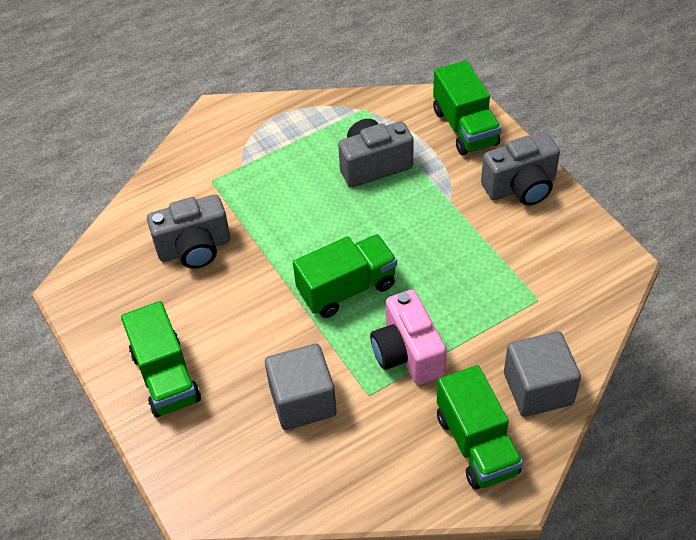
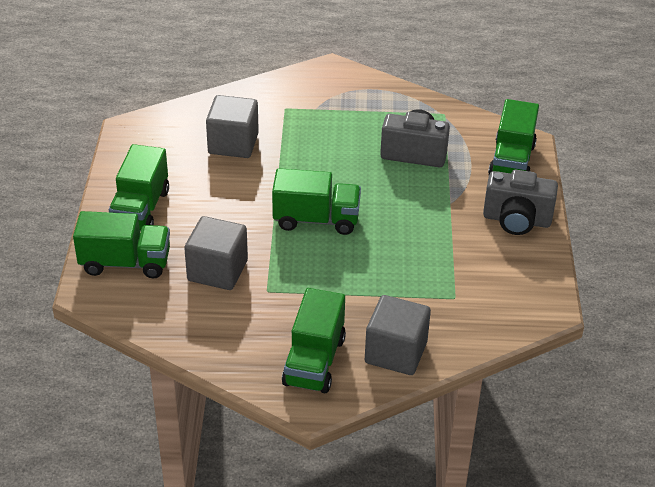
camera: 30 degrees right, 10 degrees down
grey camera [147,194,230,269] -> grey cube [206,95,259,158]
pink camera [370,290,447,385] -> none
none -> green truck [73,211,170,278]

